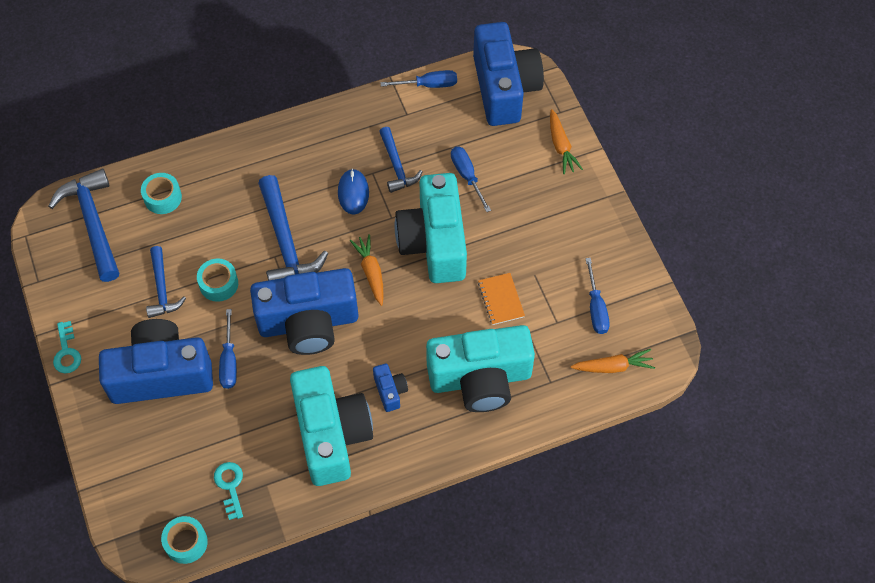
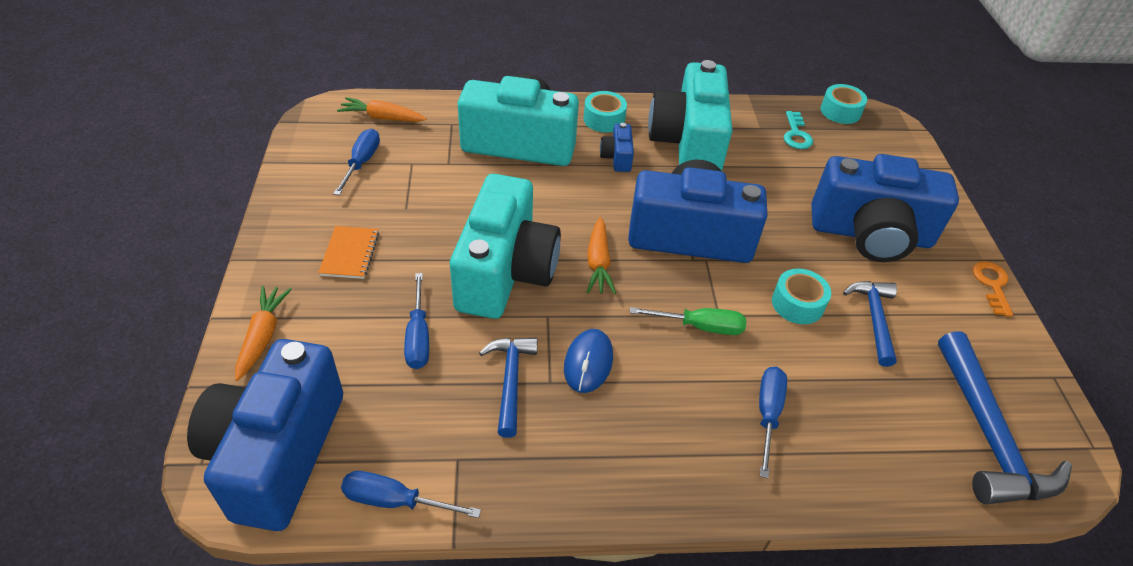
camera: 165 degrees left, 15 degrees down
turquoise key [53,321,81,373] -> orange key [972,261,1013,317]
turquoise tape [141,173,182,214] -> turquoise tape moved to [584,91,627,133]
blue screwdriver [219,309,237,389] -> blue screwdriver moved to [759,367,787,478]
blue hammer [258,175,328,281] -> green screwdriver [630,307,746,335]
orange notebook [478,273,525,325] -> orange notebook moved to [318,226,379,279]

